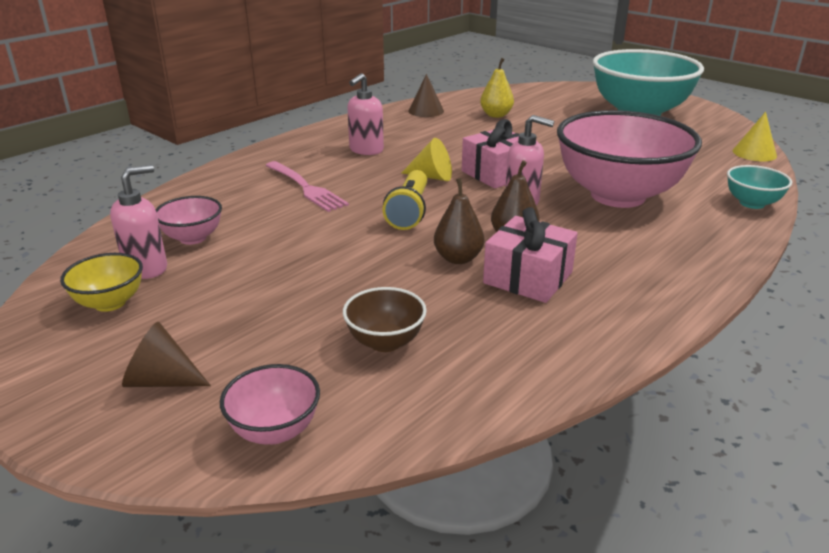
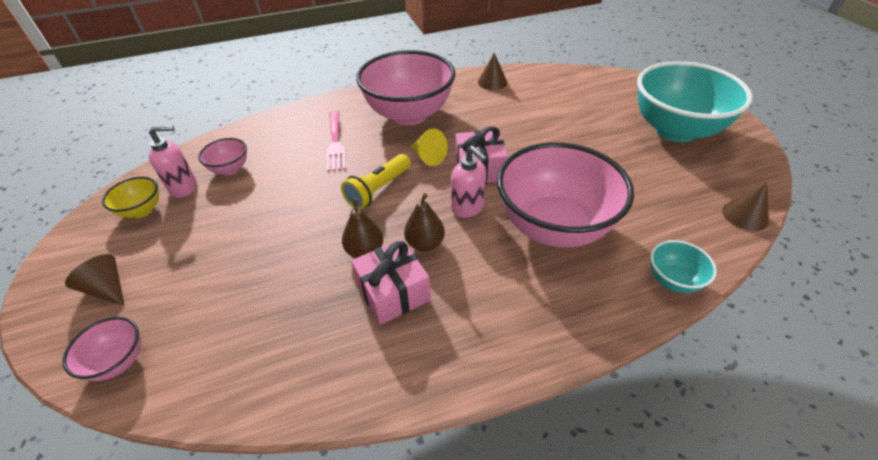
camera: 30 degrees right, 15 degrees up
brown bowl [343,287,427,352] -> none
pink soap dispenser [347,73,384,155] -> pink bowl [356,50,455,126]
yellow pear [480,58,514,118] -> none
yellow cone [733,112,777,161] -> brown cone [722,182,769,231]

